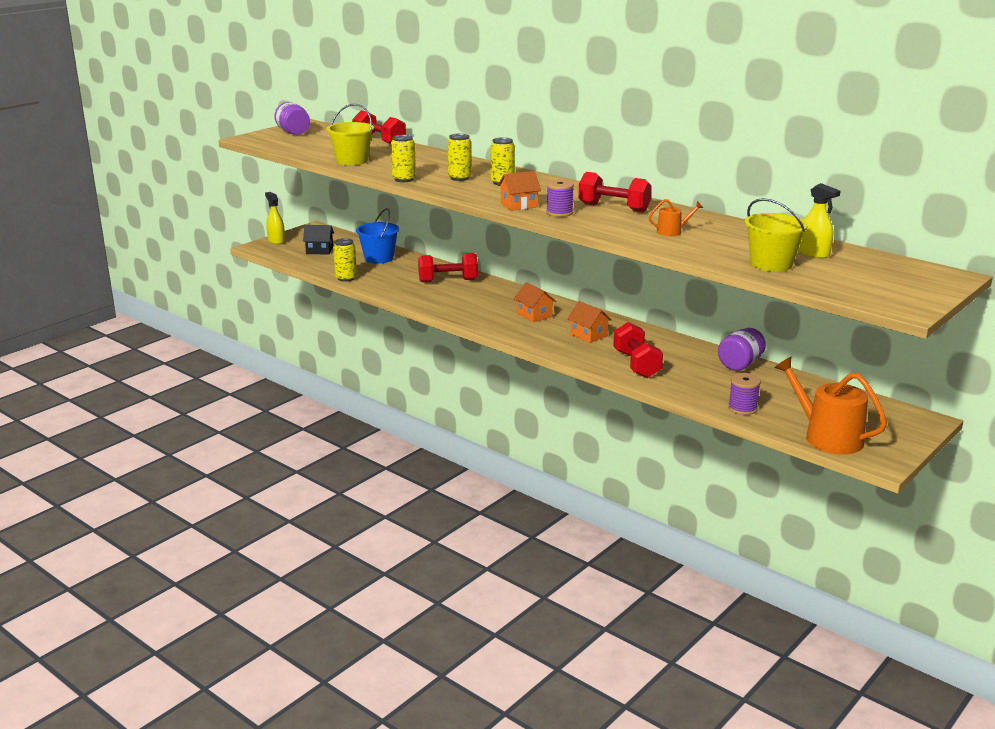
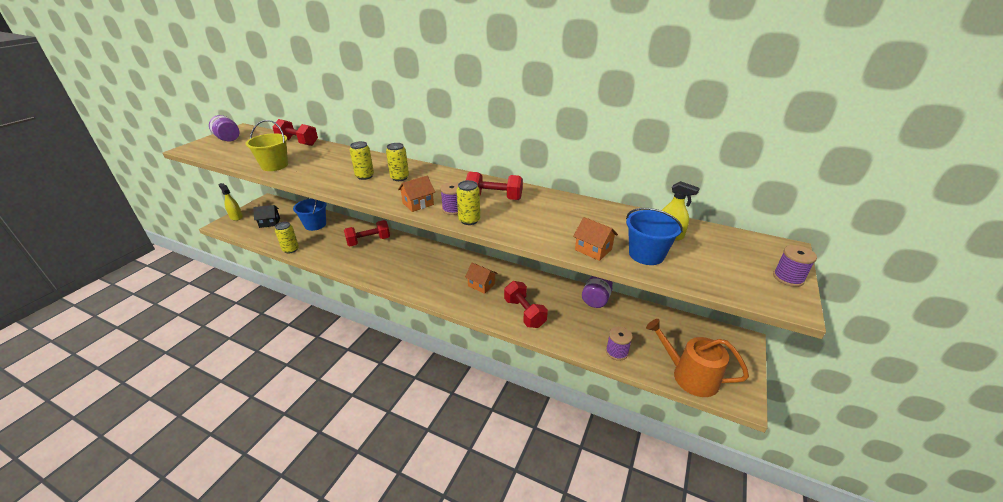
camera: 15 degrees left, 10 degrees up
yellow can [391,135,416,182] -> yellow can moved to [456,180,480,225]
orange house [514,282,556,322] -> orange house moved to [573,217,618,261]
orange watering can [649,199,703,236] -> none
yellow bucket [745,198,808,272] -> blue bucket [626,208,683,265]
none -> purple spool [773,245,817,287]

